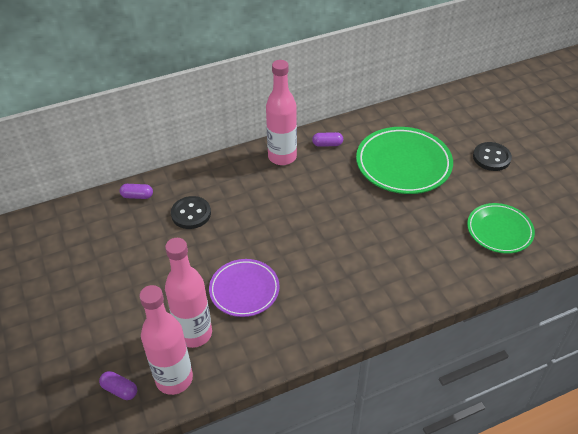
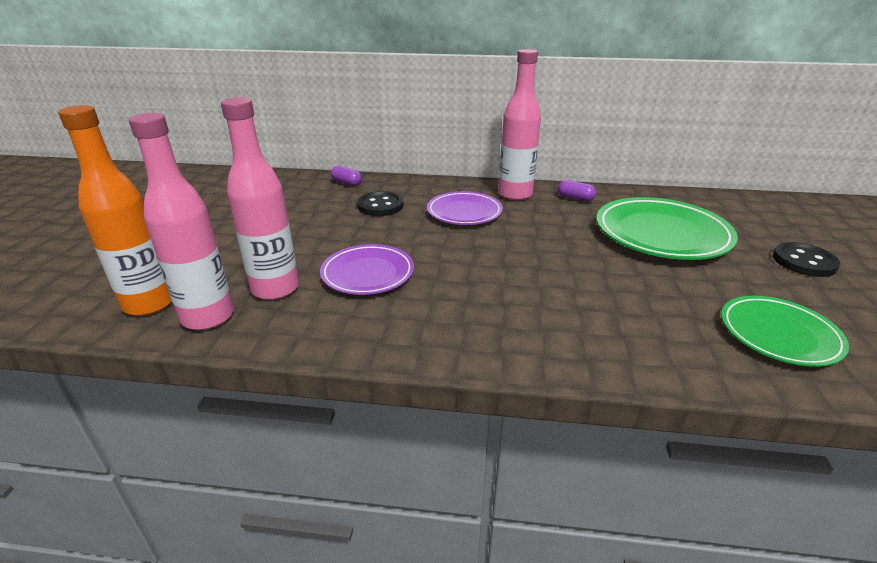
camera: 30 degrees right, 15 degrees down
purple capsule [99,371,137,400] -> orange bottle [58,105,172,316]
none -> purple plate [427,191,503,225]

